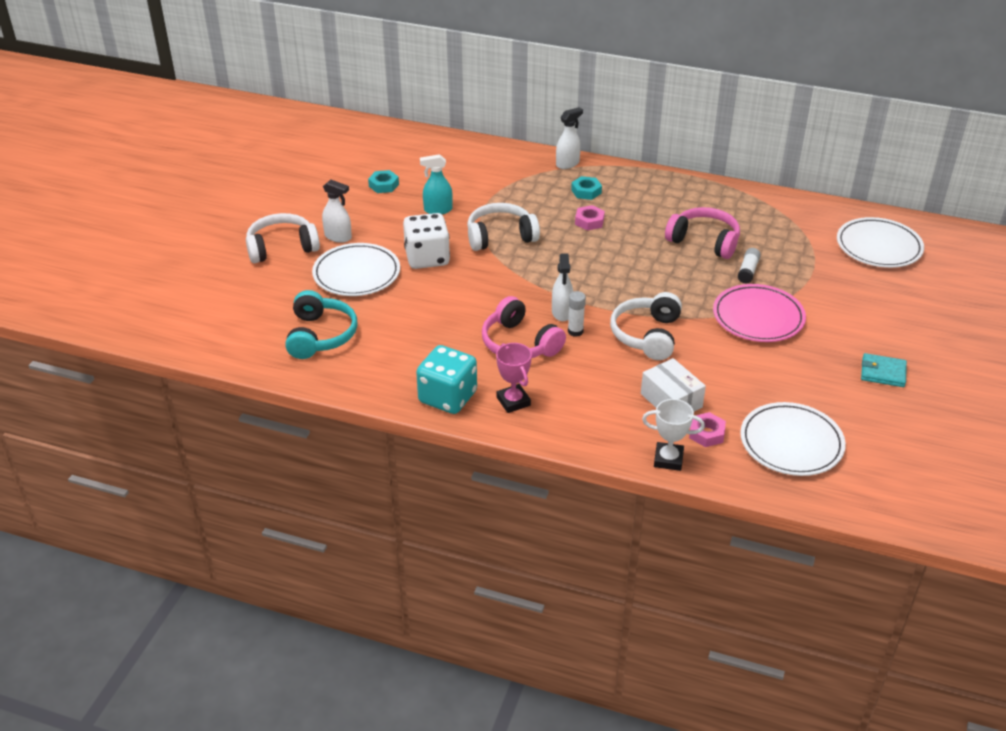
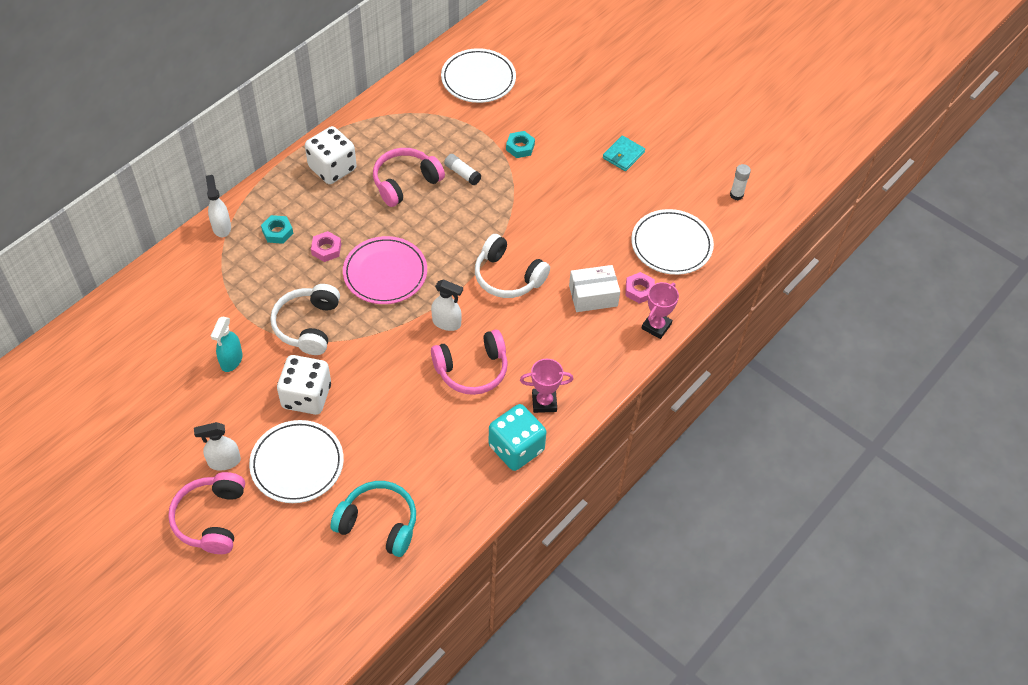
camera: 70 degrees left, 15 degrees up
white headphones [246,213,320,263] -> pink headphones [168,472,245,554]
white spray bottle [322,180,352,243] -> white spray bottle turned 150 degrees counterclockwise [194,422,241,470]
turquoise nut [368,170,399,193] -> turquoise nut moved to [506,131,535,158]
white glue stick [568,291,586,337] -> white glue stick moved to [730,164,751,200]
white trophy [642,399,705,471] -> pink trophy [641,282,679,339]
pink plate [713,284,806,342] -> pink plate moved to [343,236,427,304]
none -> white dice [305,126,357,184]

